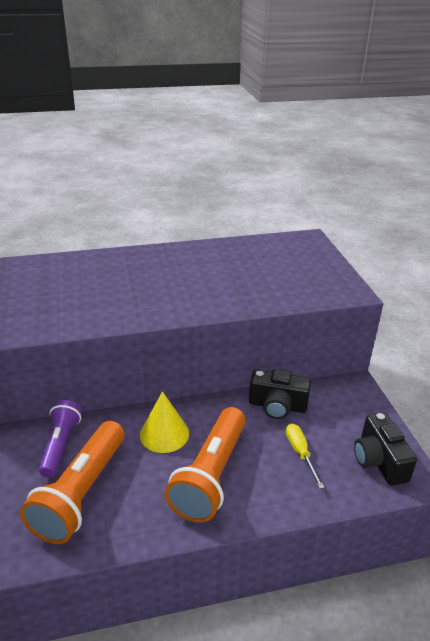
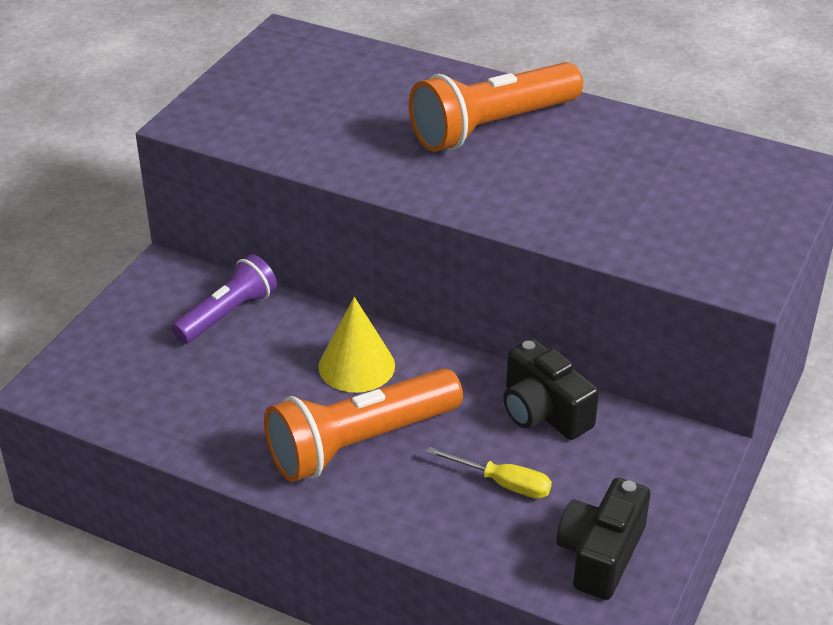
camera: 40 degrees right, 5 degrees up
orange flashlight [20,421,125,544] -> orange flashlight moved to [409,62,583,152]
yellow screwdriver [286,423,324,489] -> yellow screwdriver turned 90 degrees clockwise [426,447,552,499]

